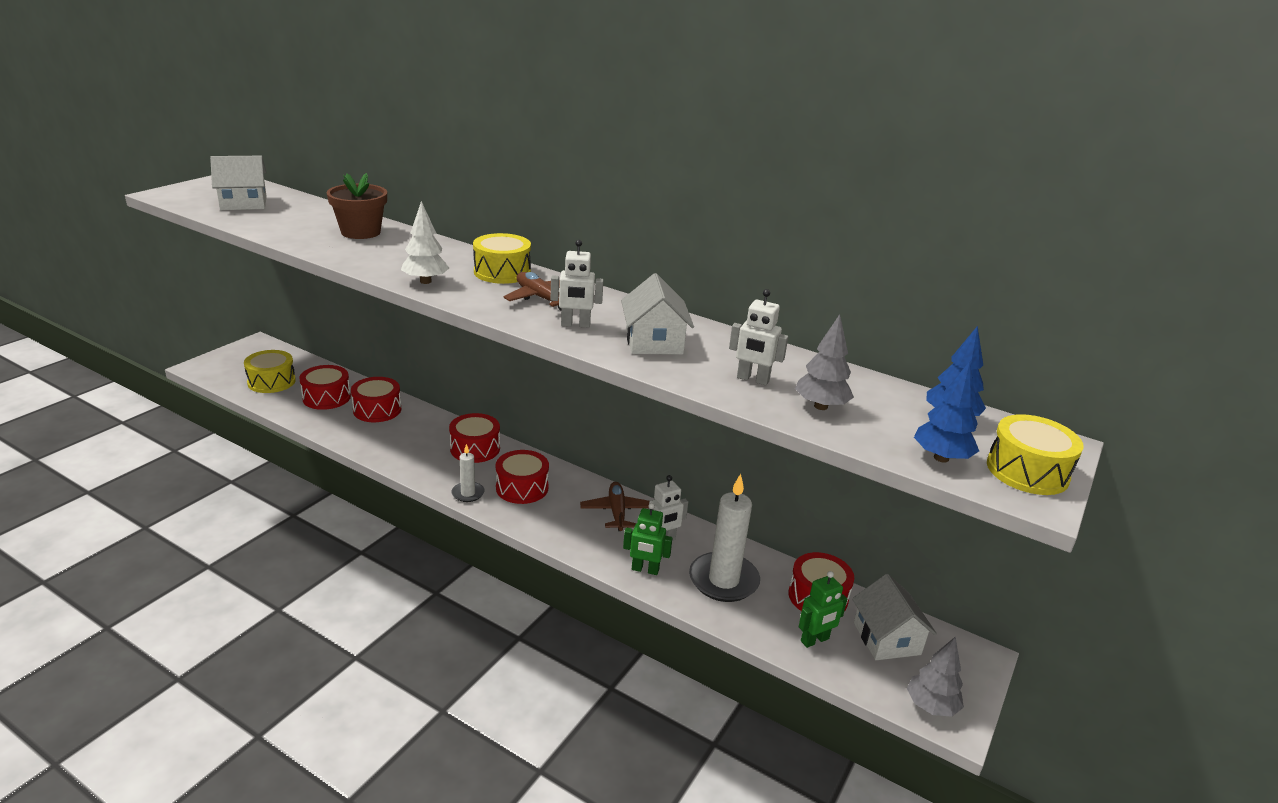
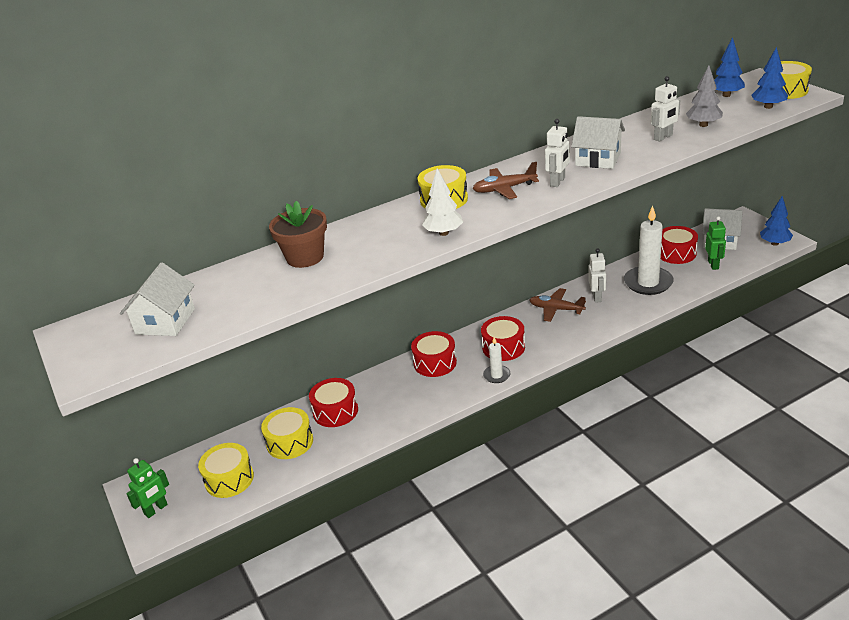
camera: 55 degrees left, 5 degrees up
red drum [299,365,351,410] -> yellow drum [261,407,313,459]
green robot [623,503,672,575] -> green robot moved to [126,458,169,518]
grey tree [907,636,964,717] -> blue tree [760,196,793,246]

